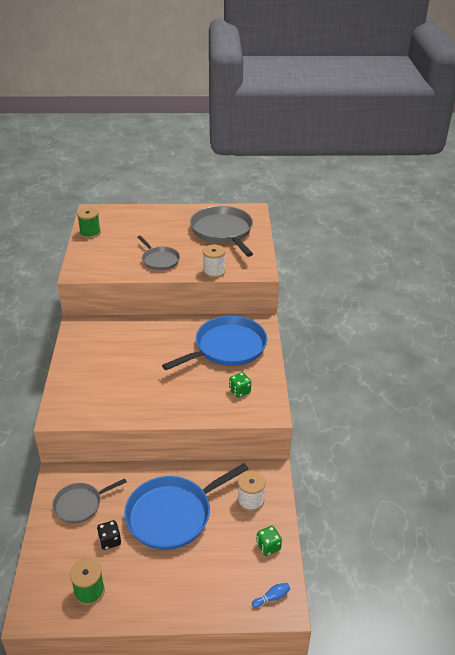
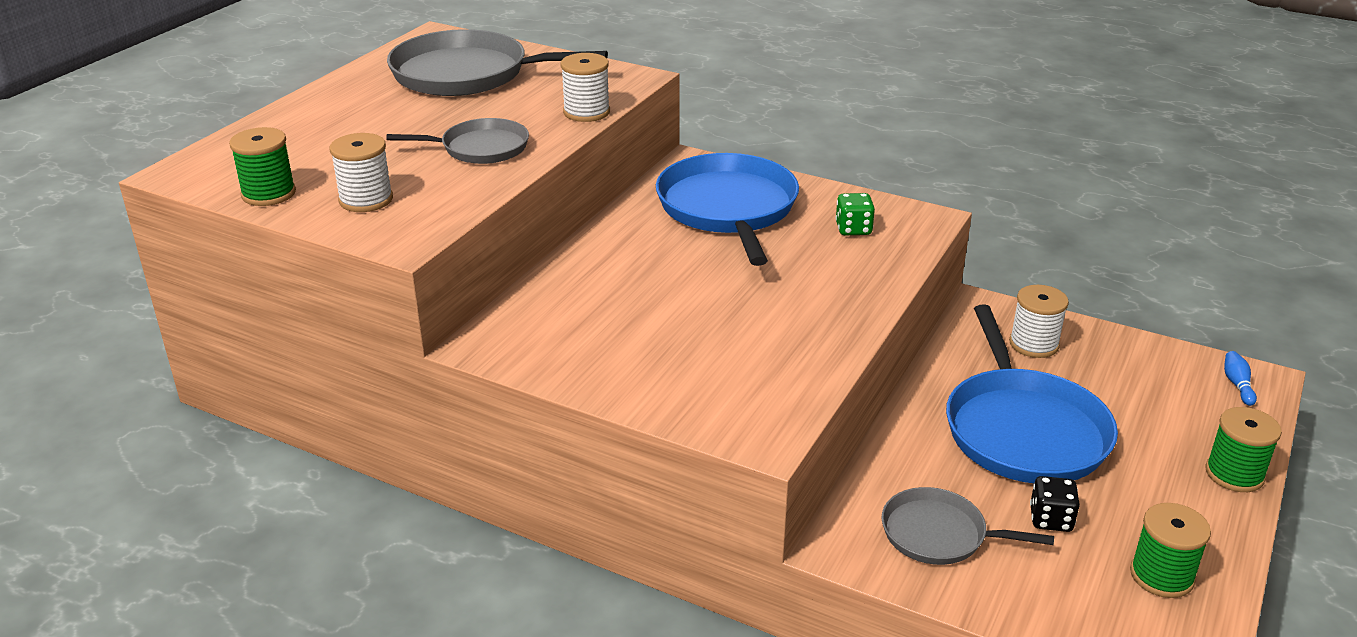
camera: 60 degrees left, 5 degrees down
grey pan [52,479,127,524] -> grey pan turned 105 degrees clockwise [882,487,1054,565]
green dice [256,526,282,556] -> none
none -> white spool [330,133,393,212]
none -> green spool [1205,407,1282,492]

